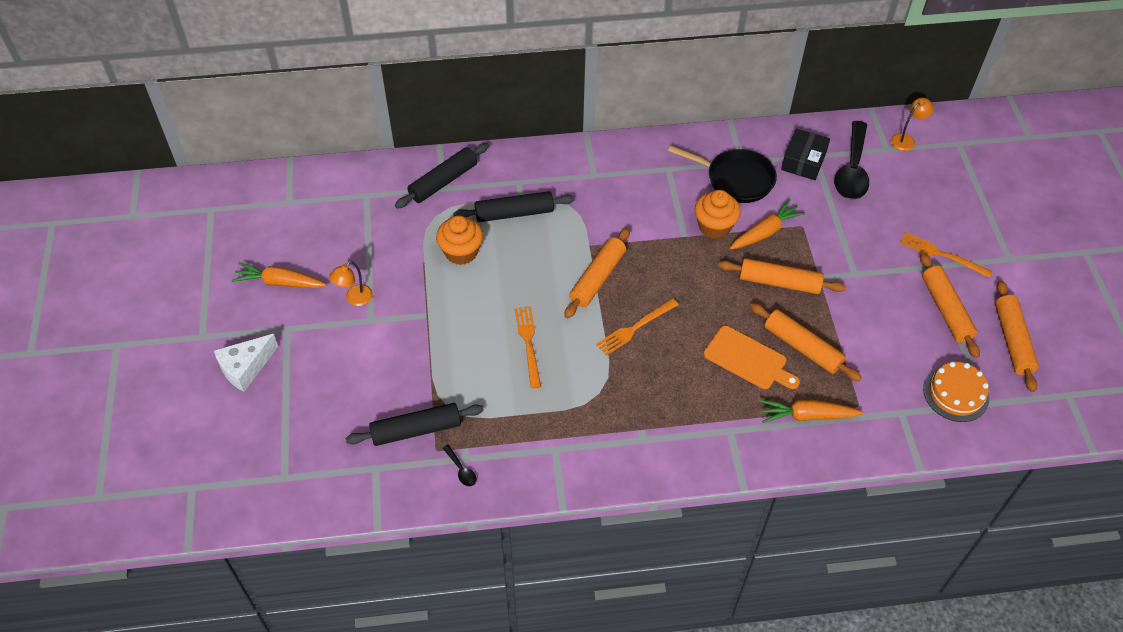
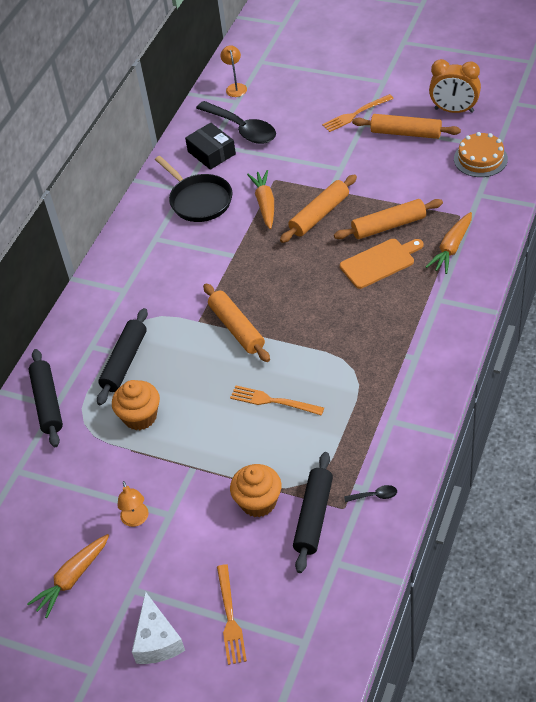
camera: 55 degrees left, 5 degrees down
orange fork [596,298,679,356] -> orange fork moved to [217,564,247,665]
black pan [668,146,777,203] -> black pan turned 90 degrees clockwise [155,156,232,222]
orange cupcake [694,190,741,239] -> orange cupcake moved to [230,464,282,517]
orange rolling pin [995,280,1039,392] -> orange clock [429,59,481,113]

